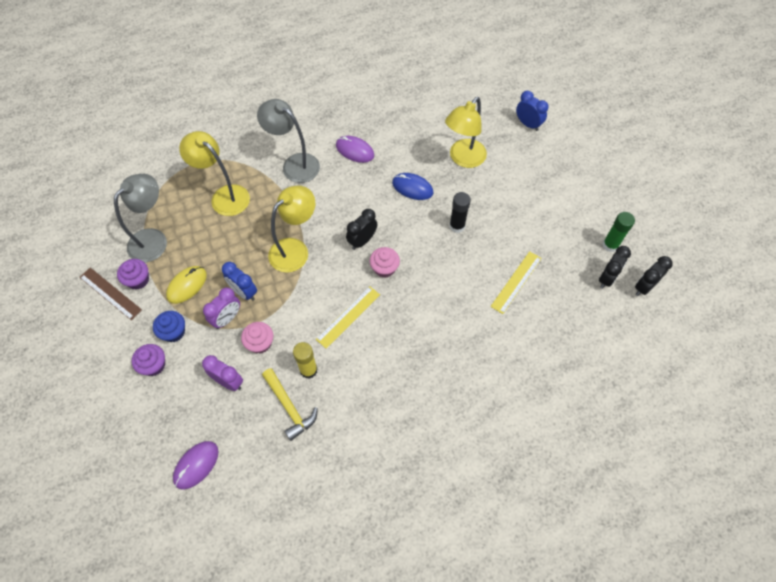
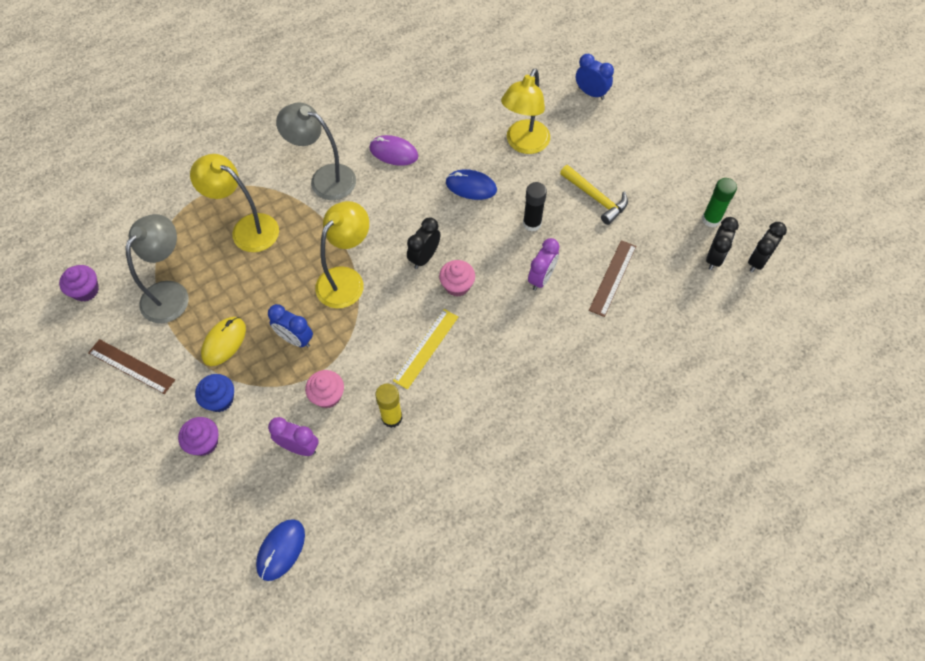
camera: 10 degrees left, 0 degrees up
purple cupcake [117,259,149,289] -> purple cupcake moved to [59,265,99,302]
purple mouse [173,441,219,490] -> blue mouse [256,519,305,581]
purple clock [203,287,240,329] -> purple clock moved to [528,238,560,291]
yellow hammer [262,368,318,441] -> yellow hammer moved to [560,165,628,225]
yellow ruler [490,251,542,314] -> brown ruler [589,240,636,317]

